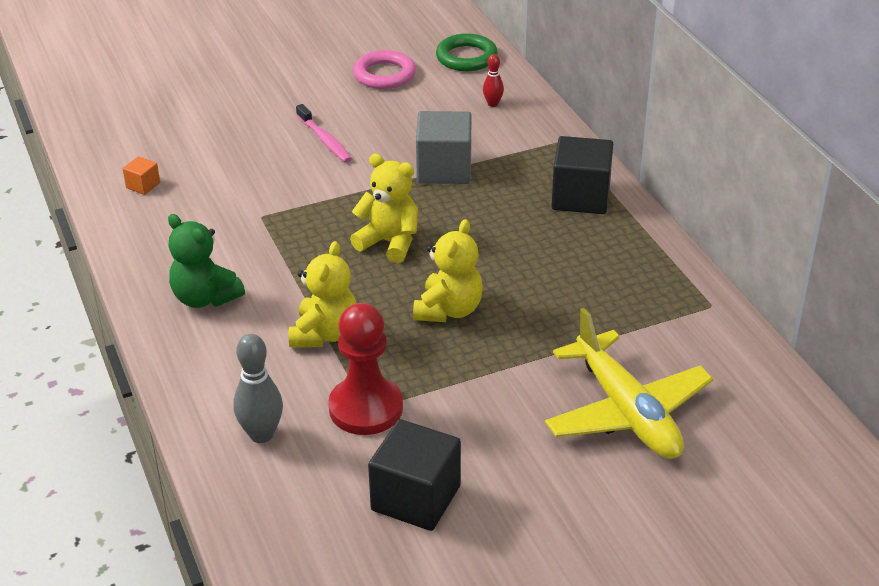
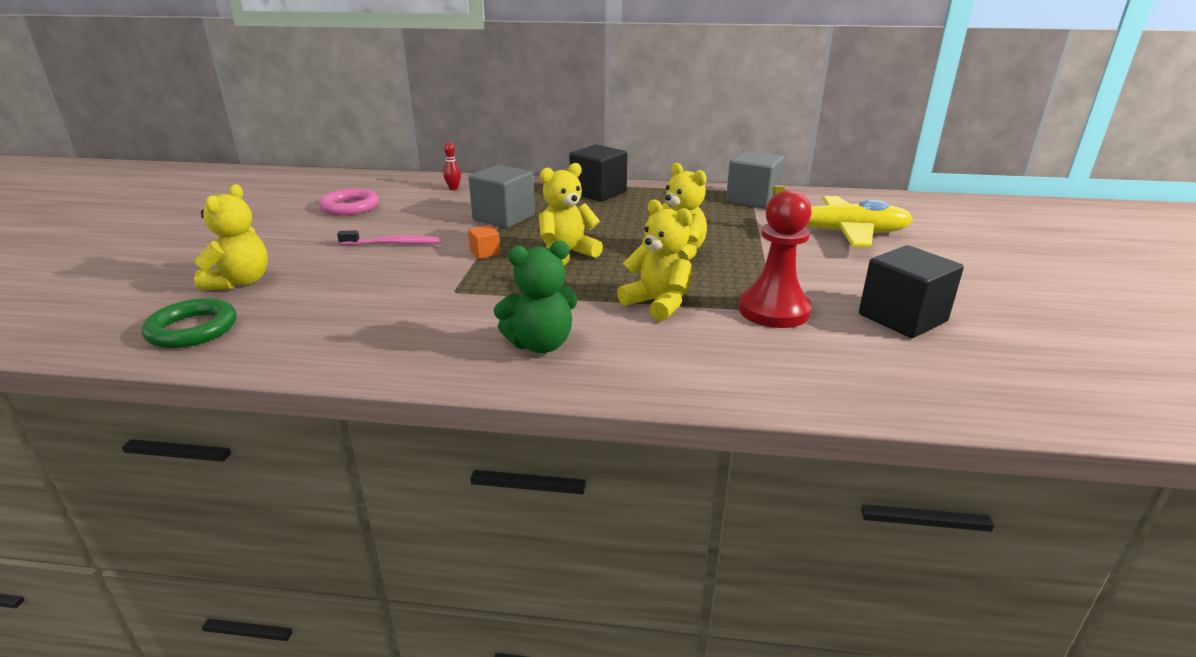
camera: 60 degrees left, 10 degrees down
orange cube [123,156,160,195] -> orange cube moved to [468,225,500,259]
grey bowling pin [233,334,283,443] -> none
green ring [436,33,498,71] -> green ring moved to [142,298,237,348]
none -> yellow teddy bear [194,184,268,290]
none -> grey cube [726,151,785,209]

